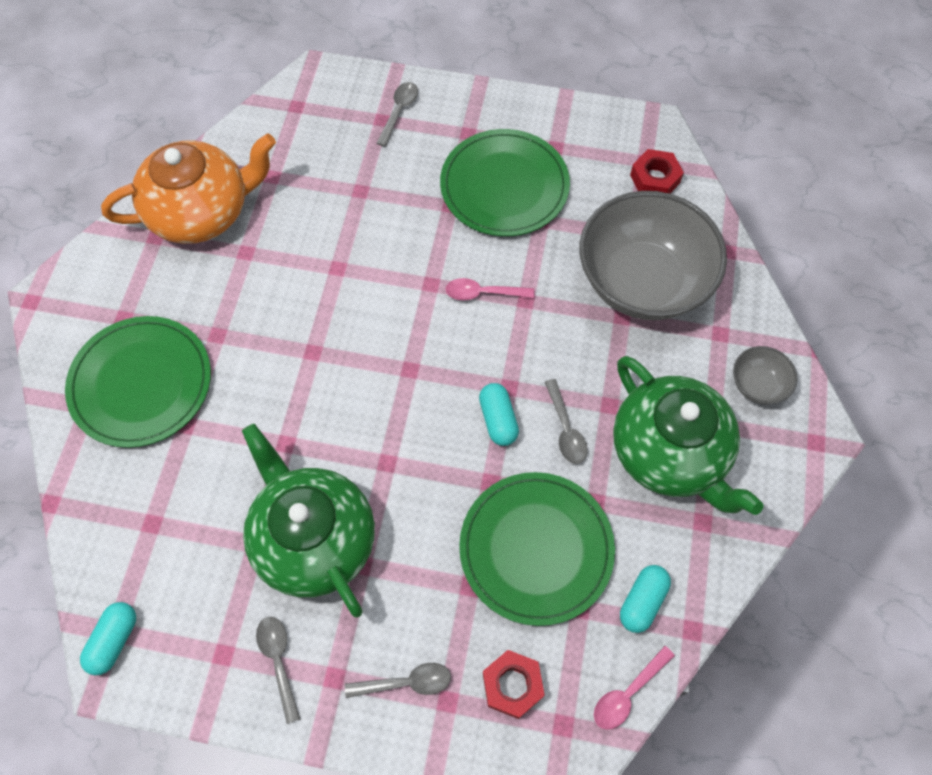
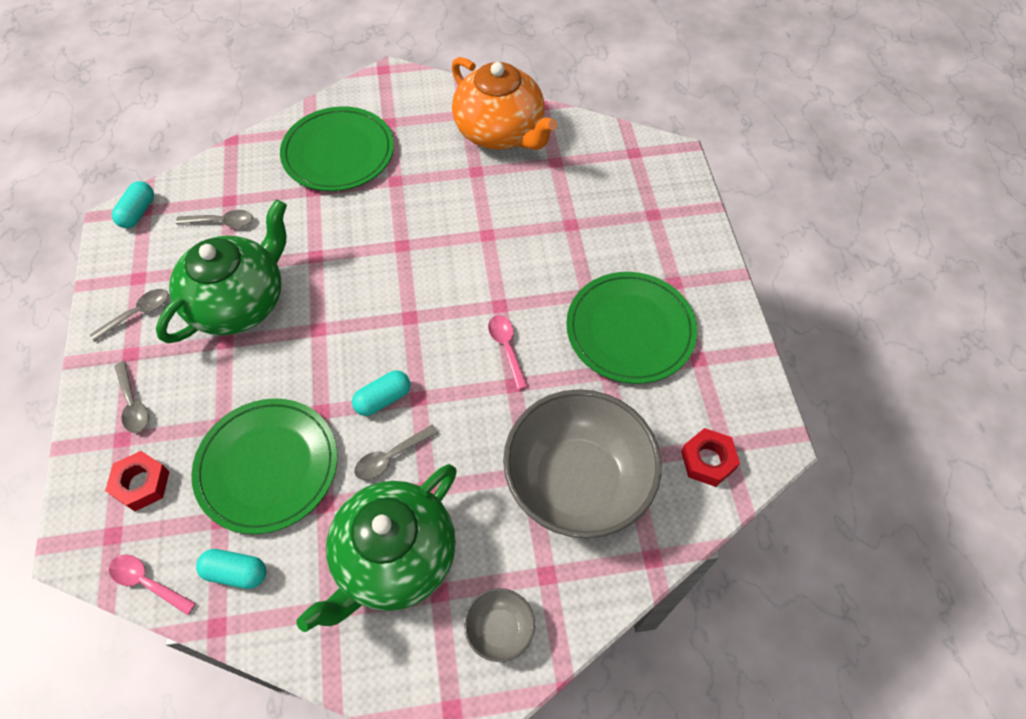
camera: 70 degrees right, 5 degrees down
turquoise capsule [80,602,136,675] -> turquoise capsule turned 75 degrees counterclockwise [112,181,154,228]
grey spoon [376,82,418,147] -> grey spoon moved to [176,210,253,228]

